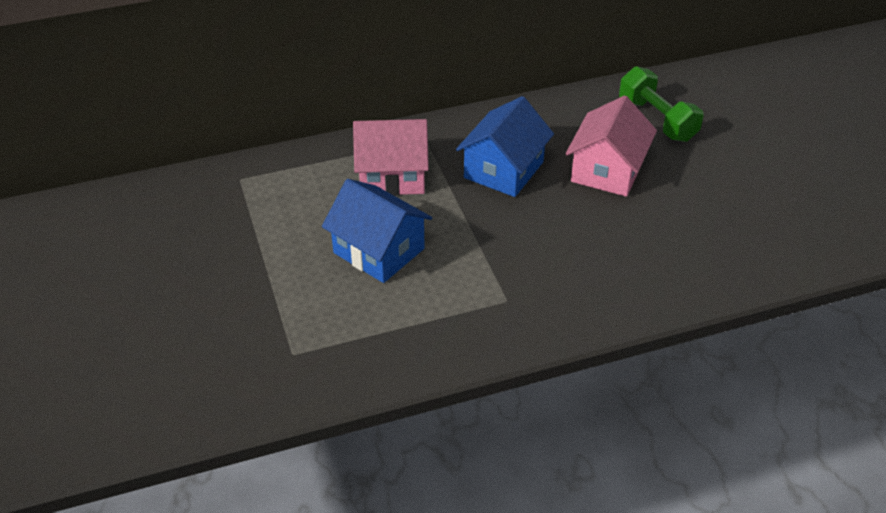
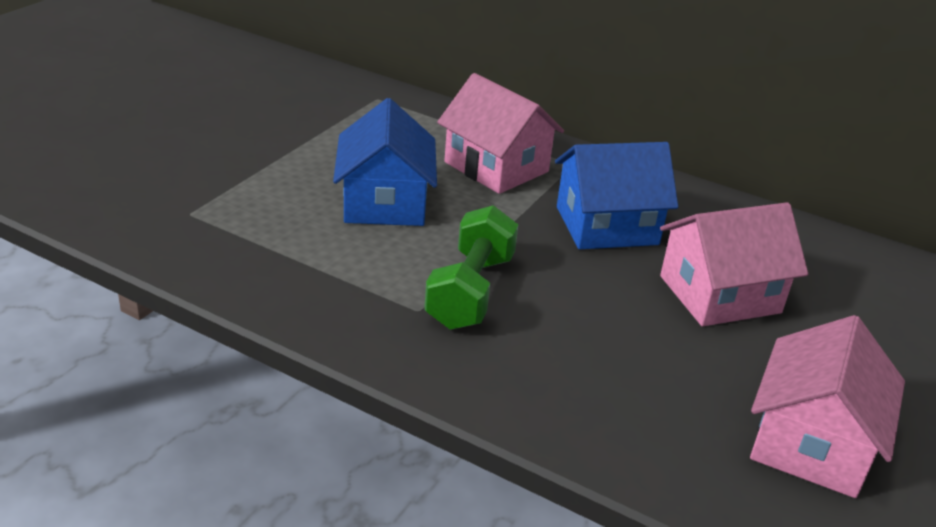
camera: 45 degrees right, 10 degrees down
green dumbbell [619,66,704,142] -> green dumbbell moved to [424,205,518,330]
none -> pink house [750,315,905,498]

